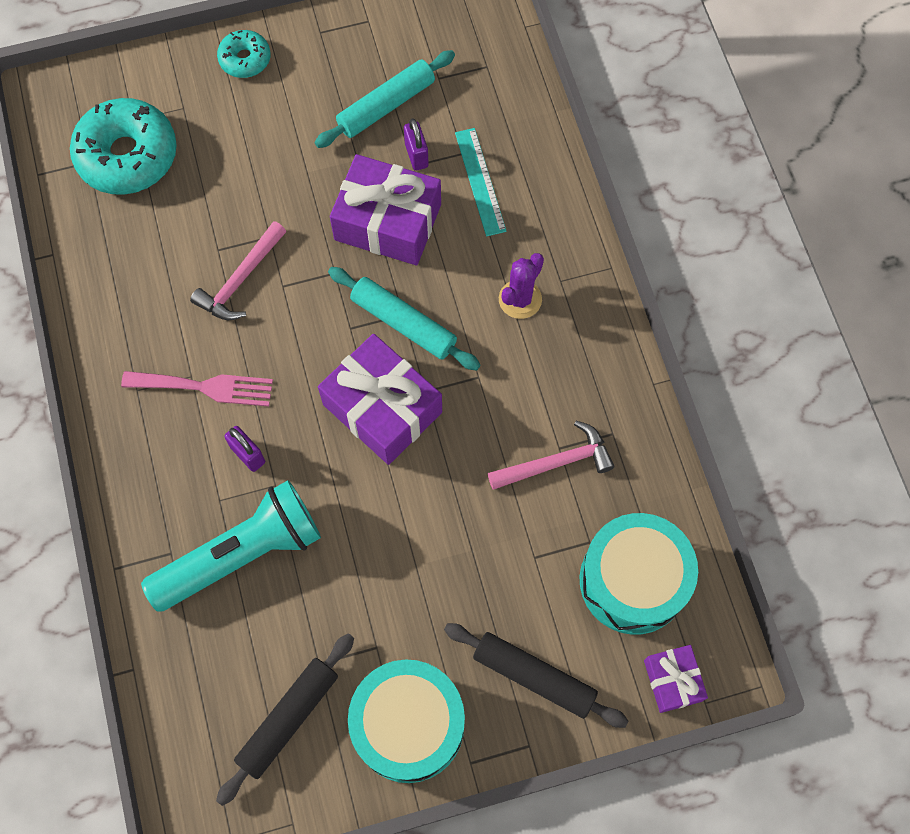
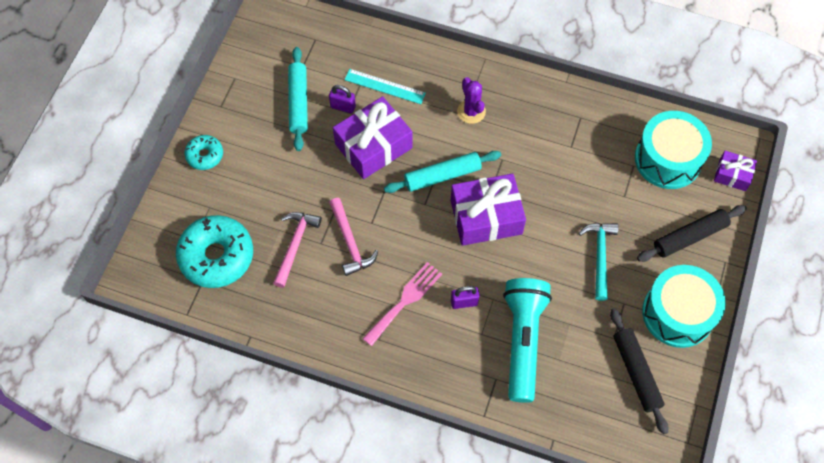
camera: 55 degrees left, 5 degrees down
pink hammer [488,421,614,490] -> pink hammer moved to [273,212,322,288]
none -> turquoise hammer [579,223,618,301]

